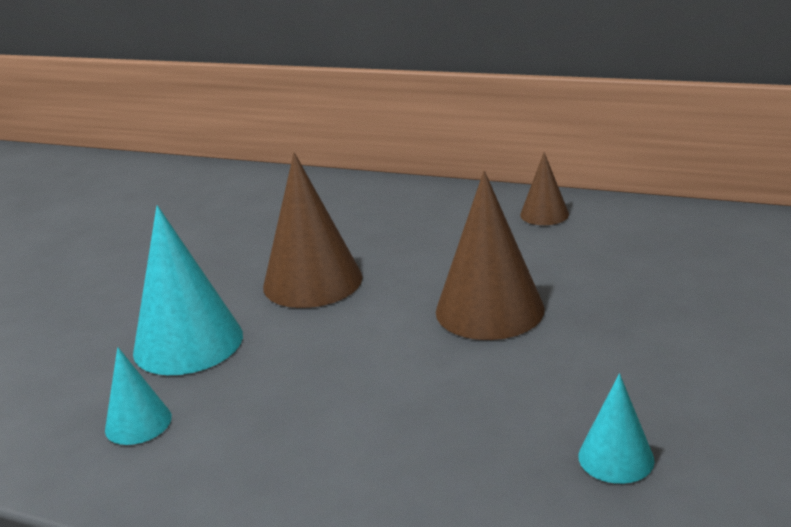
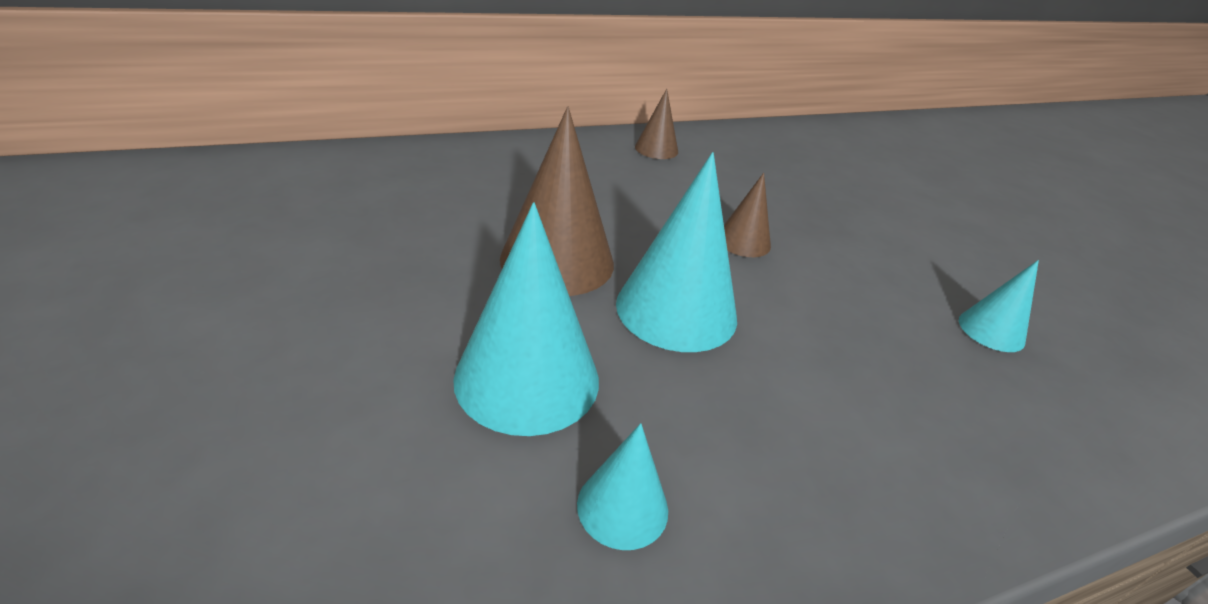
camera: 50 degrees left, 10 degrees up
brown cone [436,171,545,340] -> brown cone [724,173,771,257], size x0.53
none -> turquoise cone [616,152,737,352]

